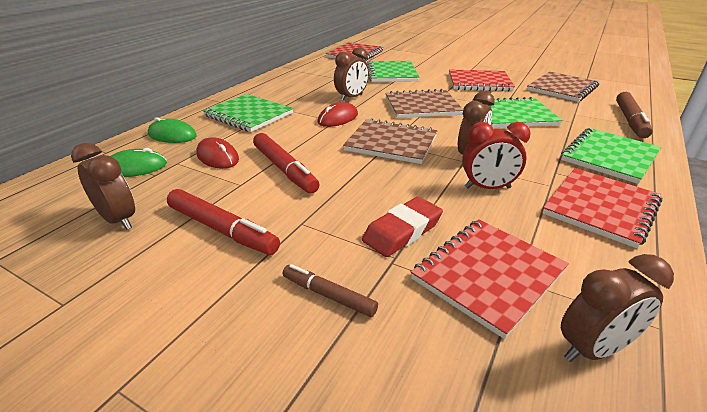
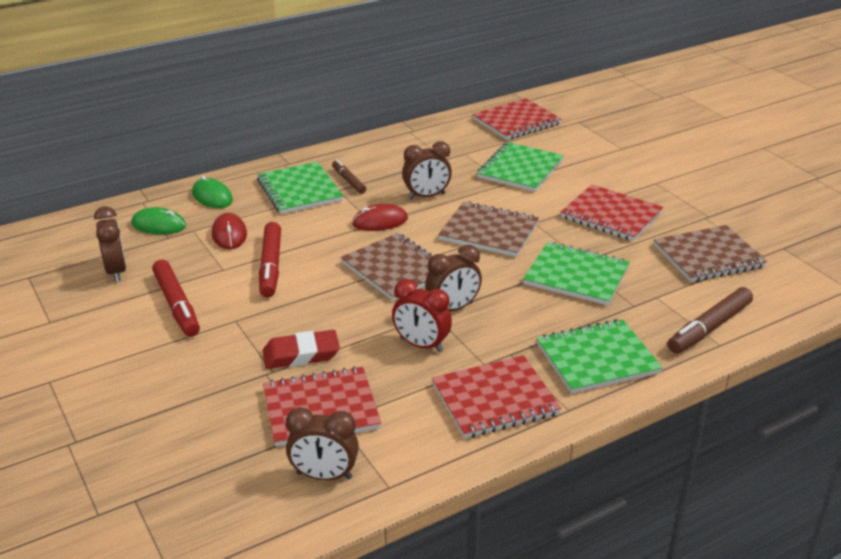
camera: 30 degrees right, 0 degrees up
brown marker [283,264,378,317] -> brown marker moved to [332,160,366,194]

